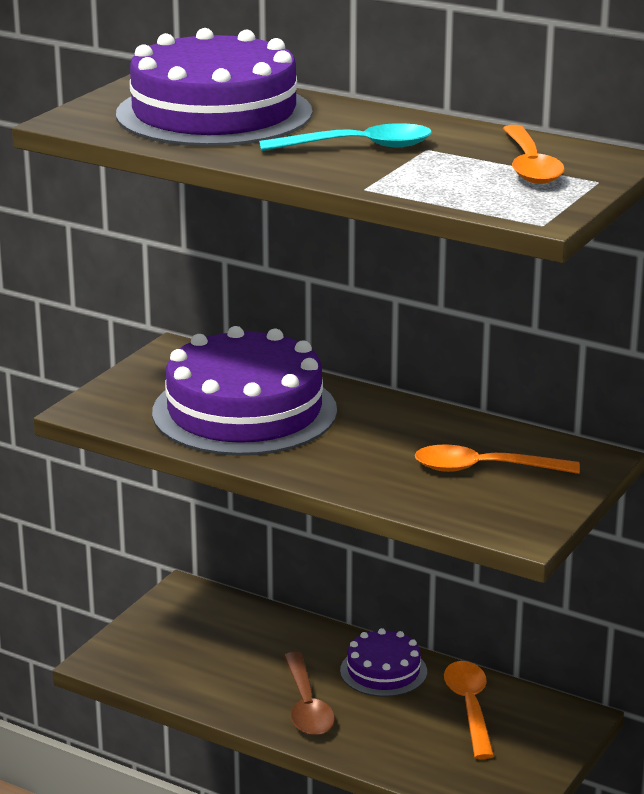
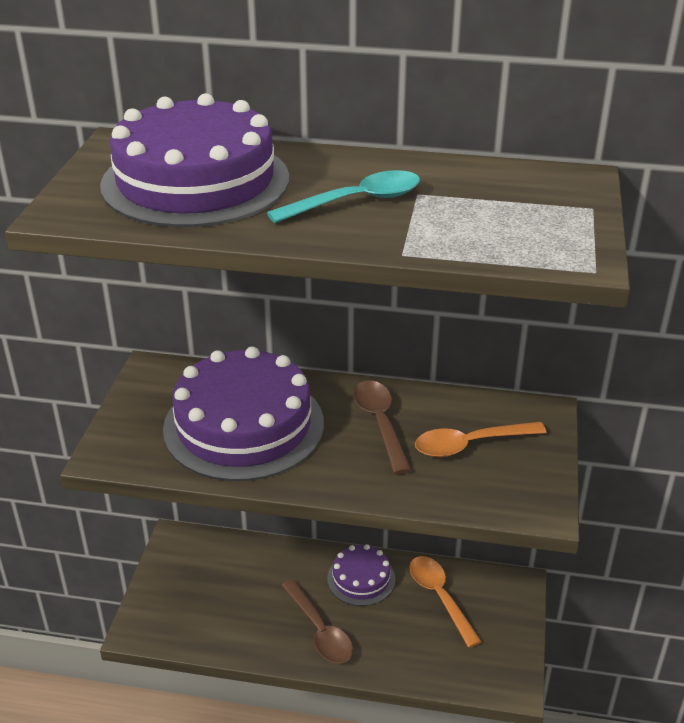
camera: 20 degrees left, 10 degrees up
orange spoon [503,125,565,184] -> none
none -> brown spoon [353,380,411,474]

